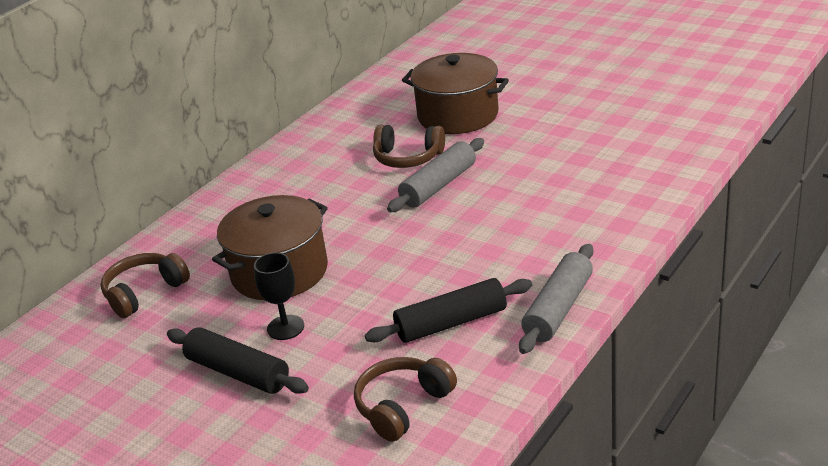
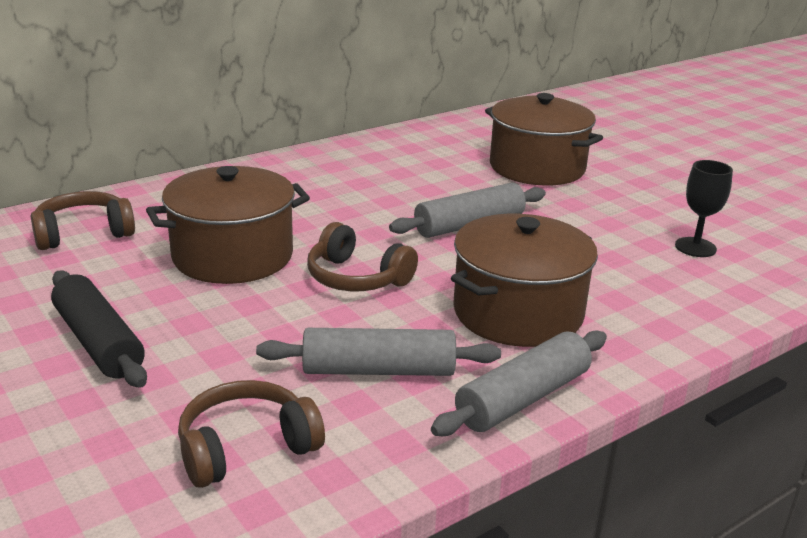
camera: 15 degrees right, 5 degrees down
black goblet [254,252,304,340] -> black goblet moved to [675,160,733,257]
black rolling pin [365,278,532,343] -> grey rolling pin [256,328,501,376]
brown headphones [373,124,445,168] -> brown headphones moved to [307,222,418,291]
none -> brown pot [451,214,598,347]

